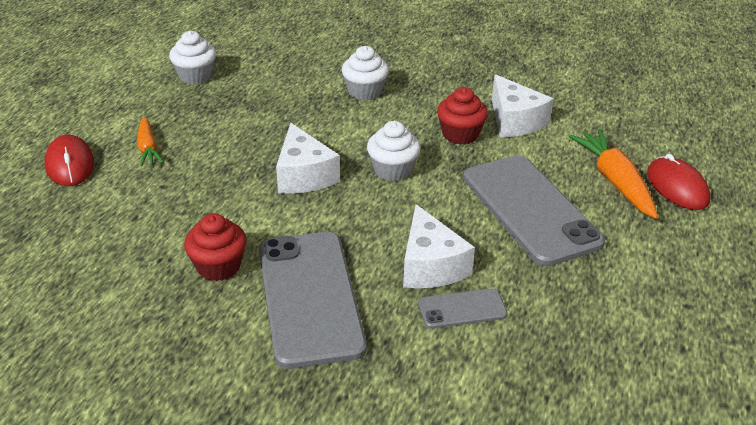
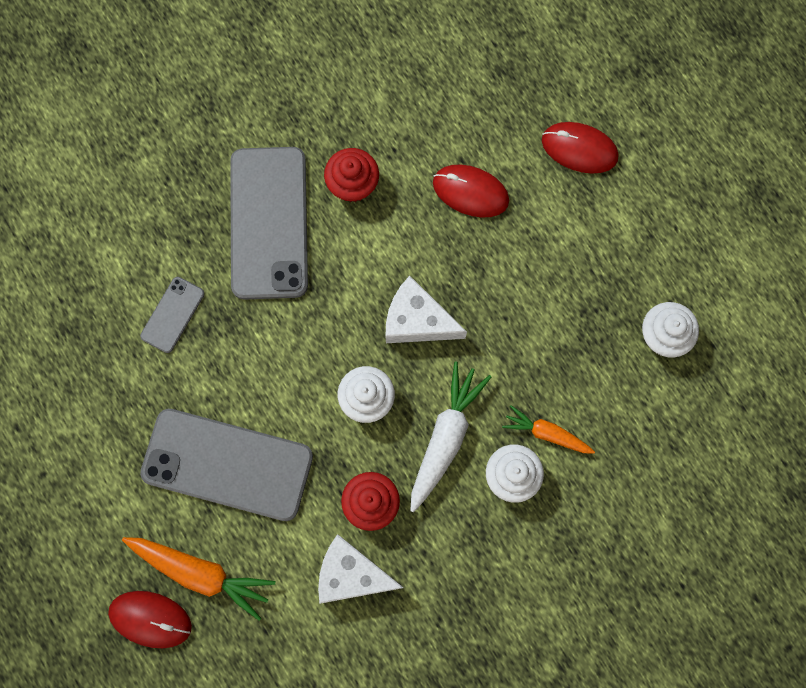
camera: 130 degrees right, 40 degrees up
orange carrot [137,117,164,166] -> orange carrot moved to [502,405,595,454]
grey phone [259,232,367,369] -> grey phone turned 60 degrees clockwise [230,147,308,300]
white cheese [403,204,475,288] -> none
none -> white carrot [410,362,491,512]
none -> red mouse [433,164,509,218]

